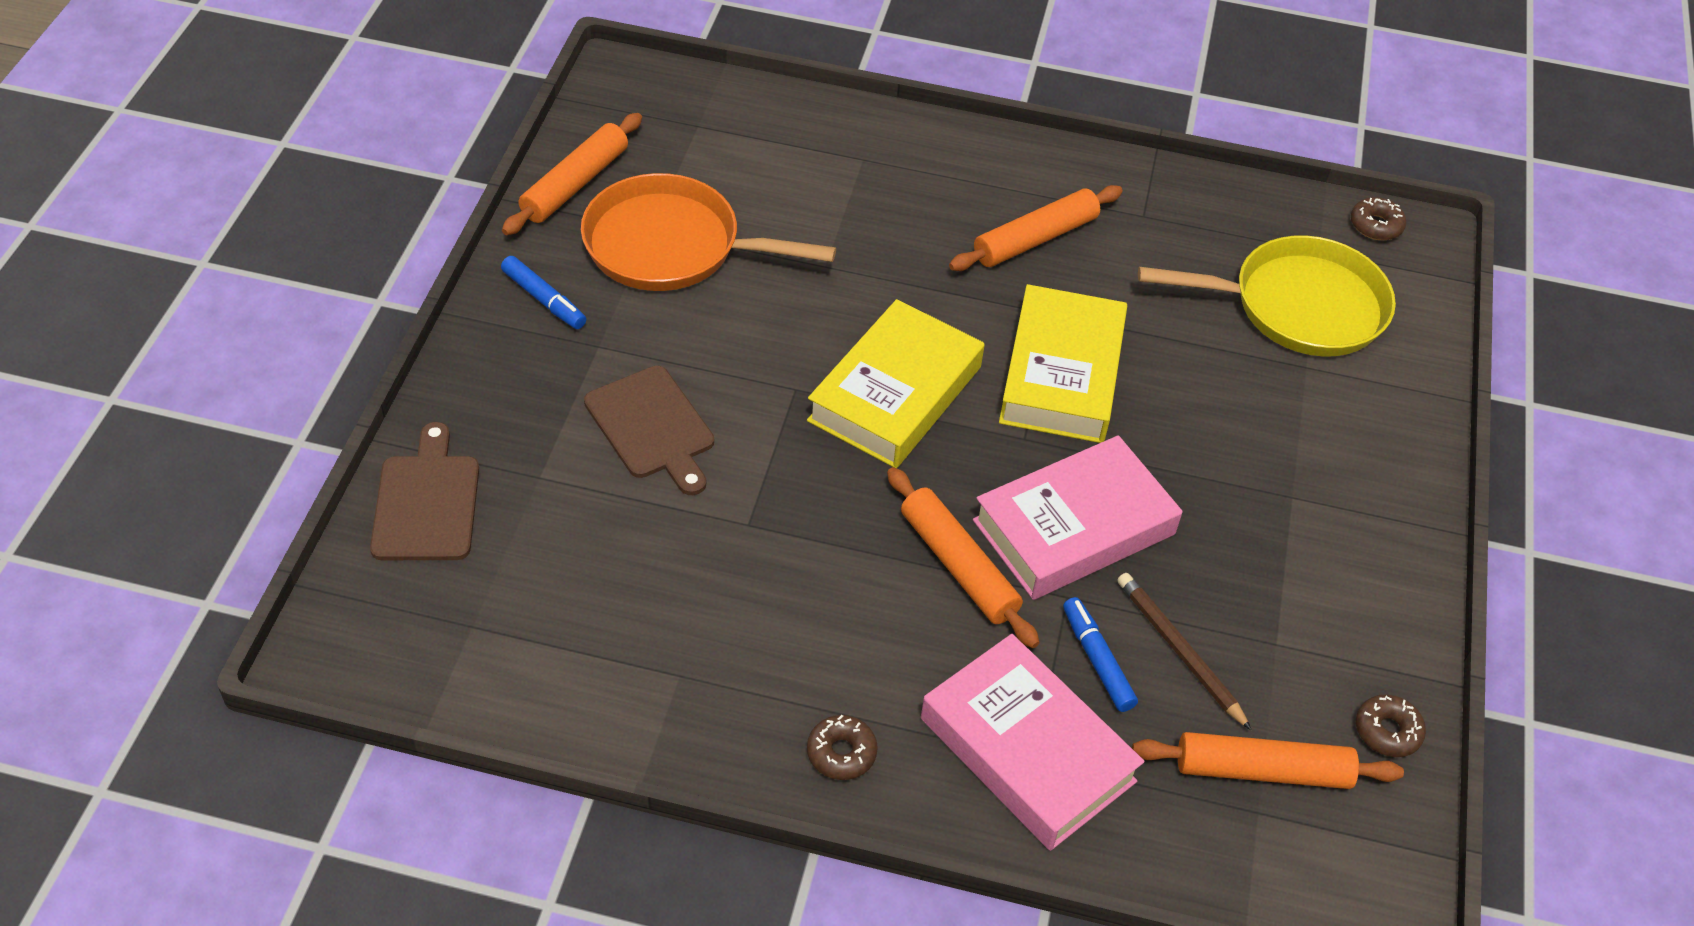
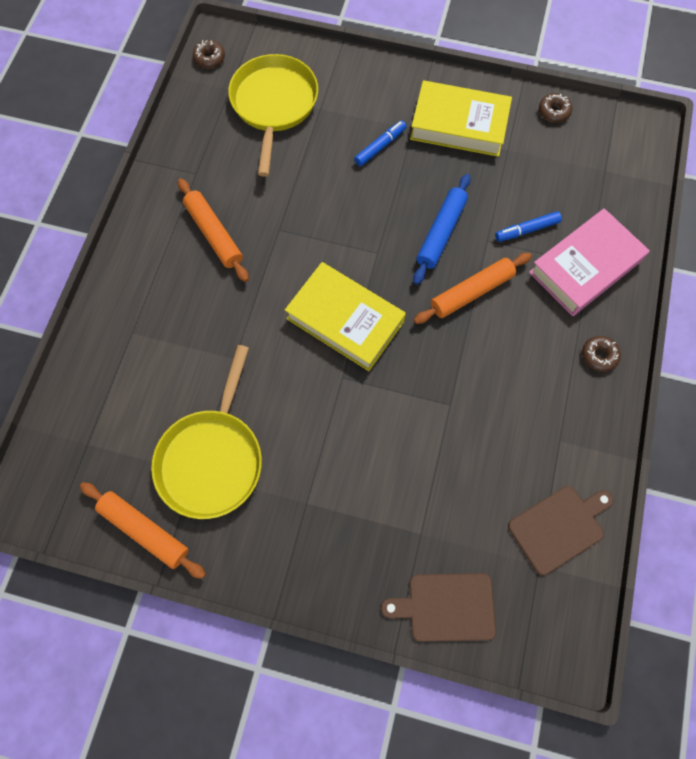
camera: 85 degrees left, 20 degrees up
blue marker [501,256,586,329] -> blue marker moved to [354,121,406,166]
orange pan [581,173,836,291] -> yellow pan [151,345,262,519]
brown cutting board [584,366,714,495] -> brown cutting board moved to [508,486,613,575]
pink book [973,435,1183,600] -> blue rolling pin [413,174,471,285]
yellow book [999,284,1127,443] -> yellow book moved to [410,80,512,157]
brown pencil [1118,573,1252,730] -> none
orange rolling pin [1132,732,1404,789] -> none

